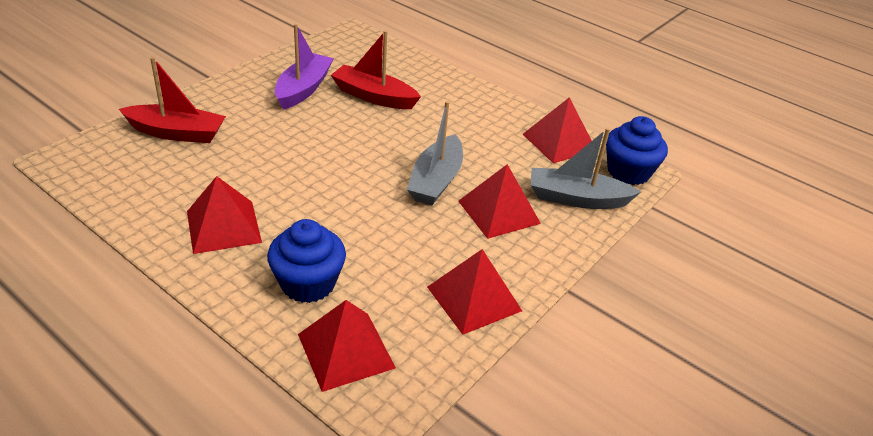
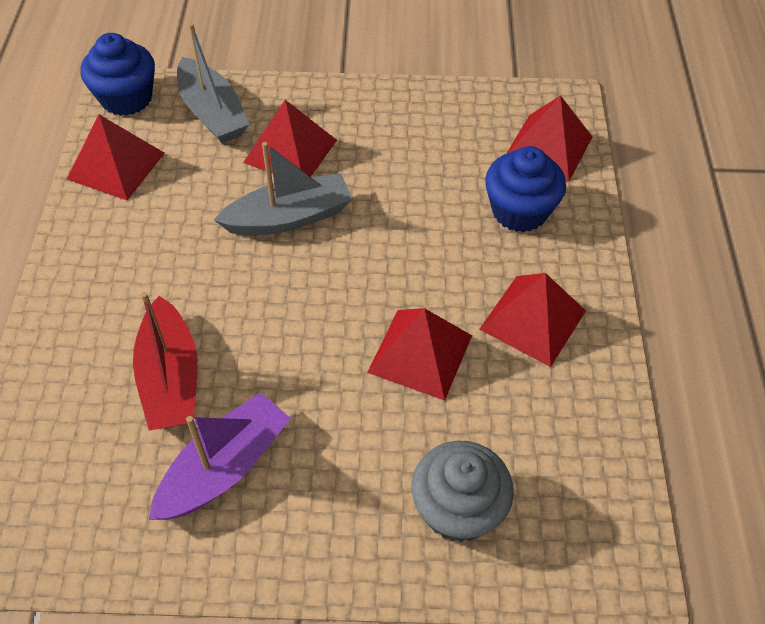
camera: 125 degrees left, 15 degrees up
red boat [119,57,226,143] -> grey cupcake [411,440,514,542]
purple boat [275,24,334,110] -> purple boat turned 150 degrees clockwise [149,392,291,520]
red pyramid [427,249,522,335] -> red pyramid moved to [367,308,472,401]

